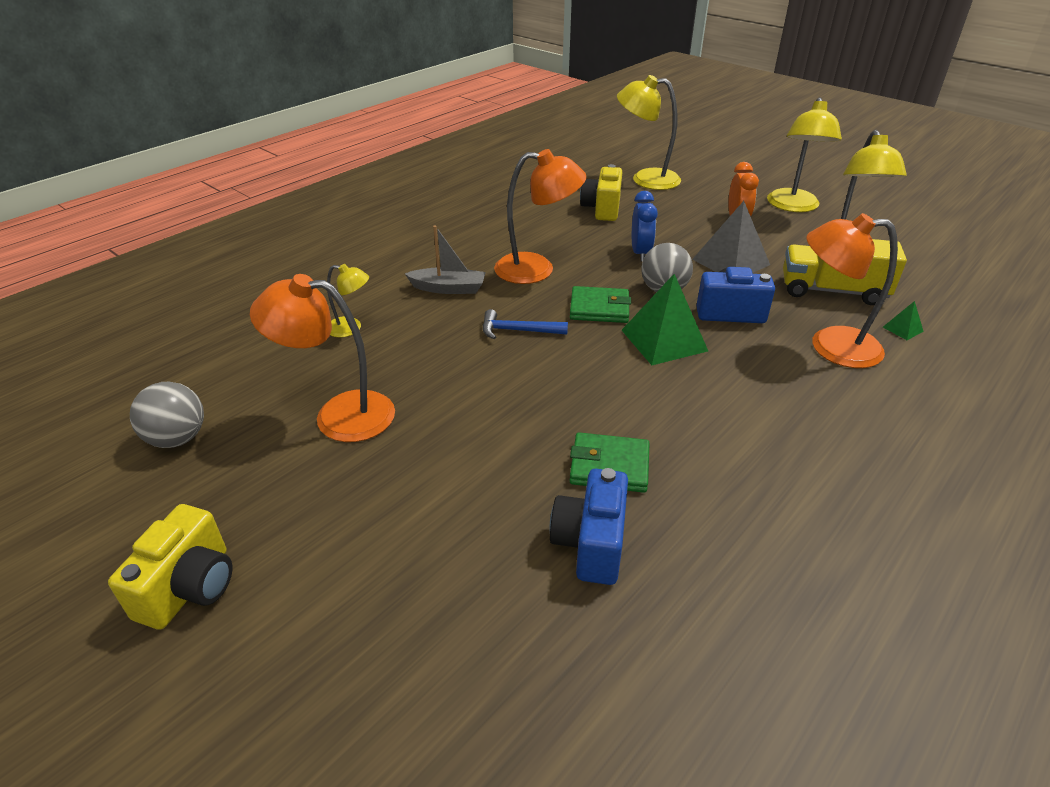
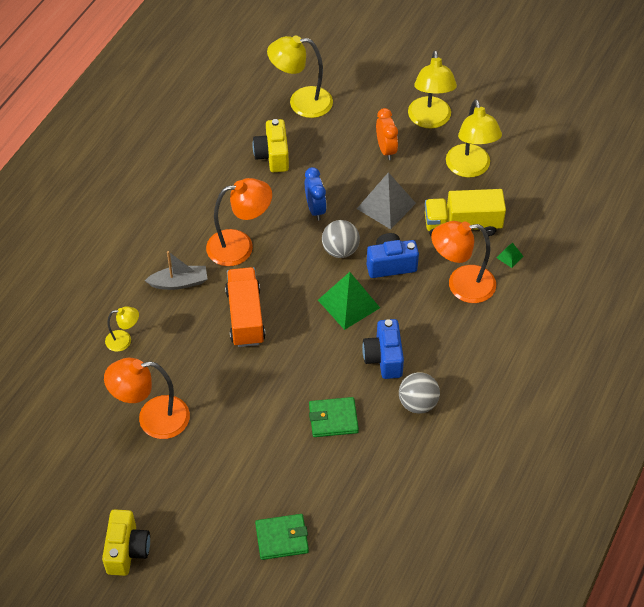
camera: 15 degrees left, 15 degrees up
grey ball [130,382,204,448] -> grey ball moved to [399,372,440,414]
blue hammer [483,309,568,339] -> orange truck [225,267,266,347]
blue camera [549,468,628,585] -> blue camera moved to [362,319,404,379]
green wallet [570,286,631,323] -> green wallet moved to [255,514,309,560]

